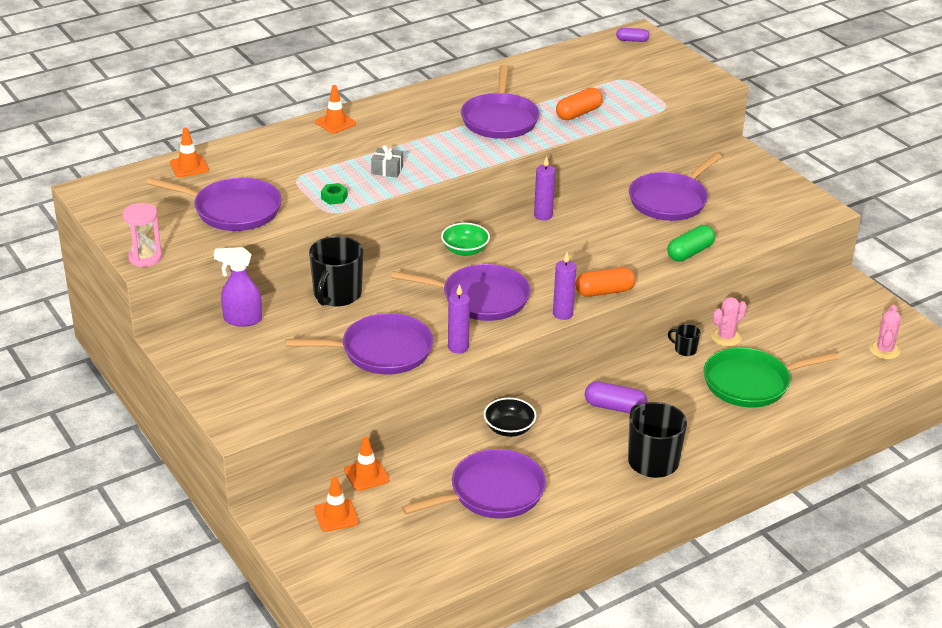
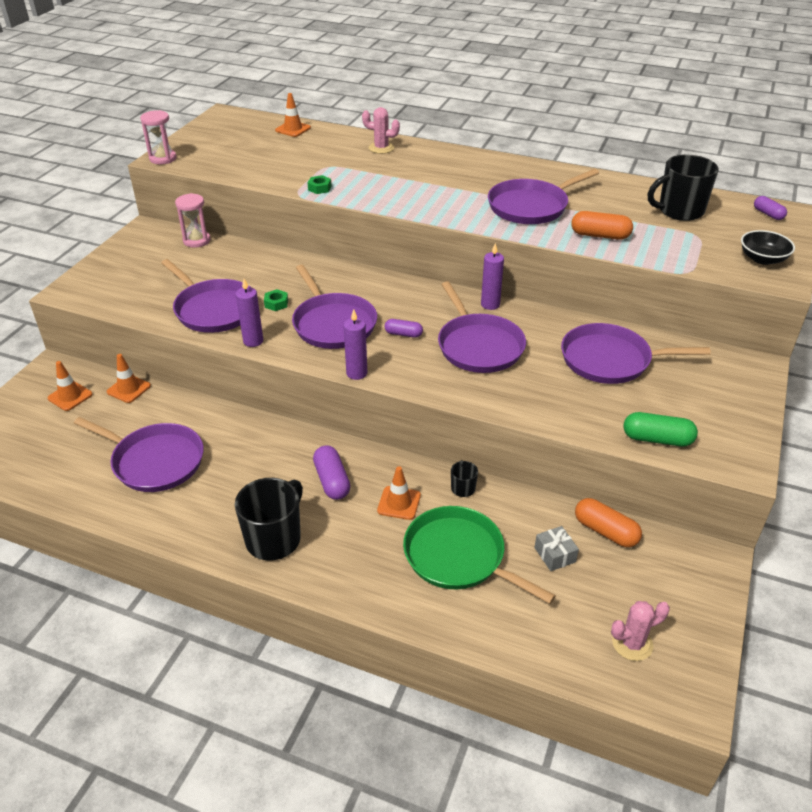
camera: 55 degrees right, 5 degrees up
purple pan [146,178,282,231] -> purple pan moved to [438,281,526,373]
purple spray bottle [214,247,262,327] -> pink hourglass [175,193,211,248]
black mug [309,236,363,307] -> black mug moved to [648,155,719,221]
orange traffic cone [315,85,356,134] -> orange traffic cone moved to [377,466,421,520]
grey gift [371,145,403,178] -> grey gift moved to [534,526,579,571]
green bowl [441,223,490,256] -> none
black bowl [484,398,536,437] -> black bowl moved to [741,230,795,265]
orange capsule [575,267,636,297] -> orange capsule moved to [575,498,642,547]
green capsule [667,225,715,262] -> green capsule moved to [624,412,698,447]
pink cactus [711,297,747,347] -> pink cactus moved to [362,107,400,154]
none -> green nut [264,289,288,311]
none -> purple capsule [385,319,423,338]

